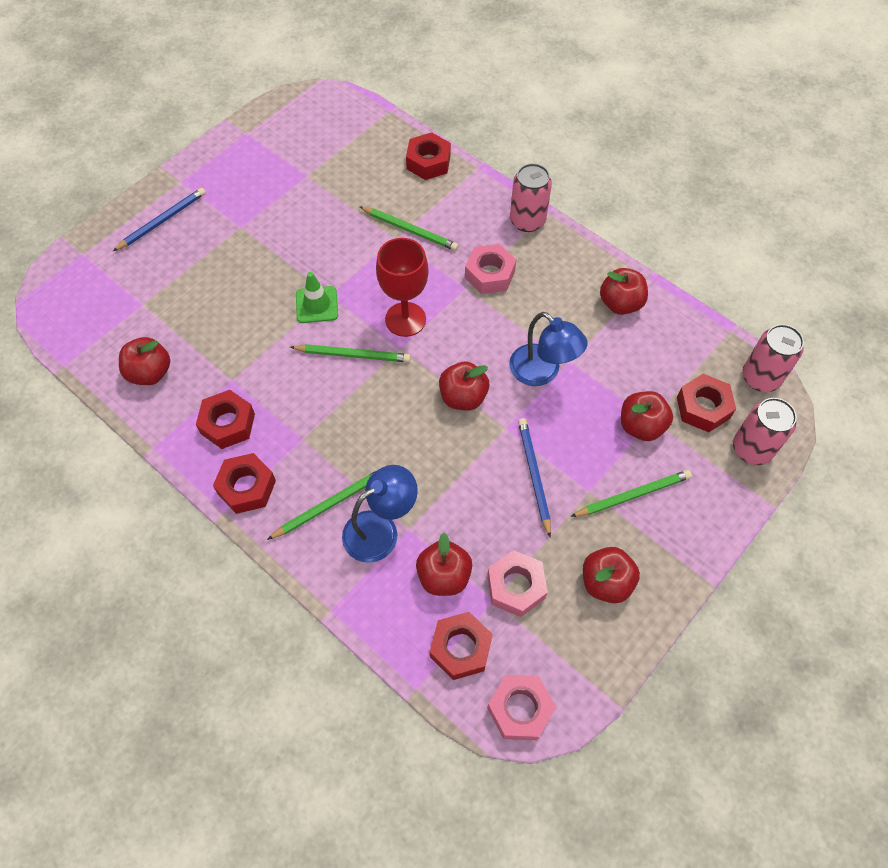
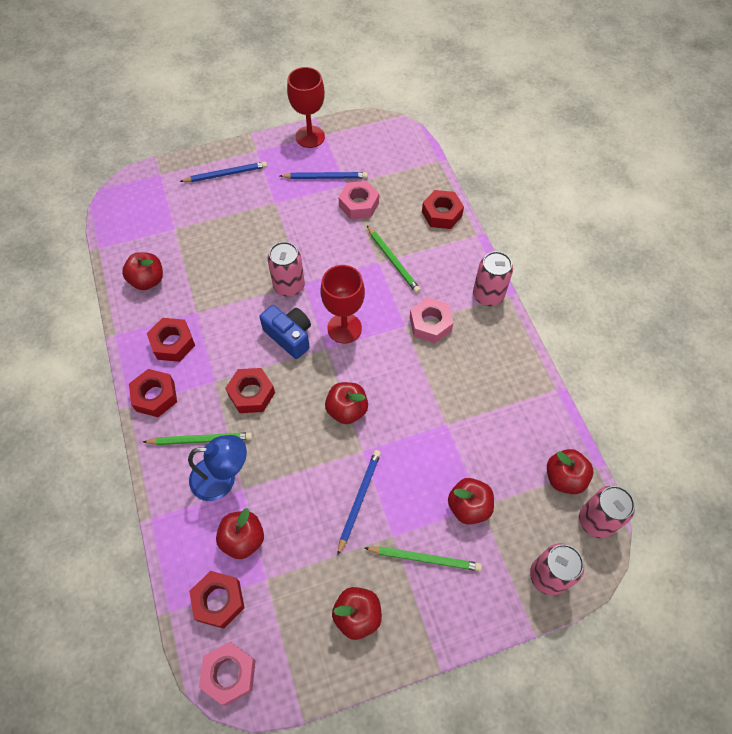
camera: 30 degrees right, 0 degrees up
green pencil [290,344,411,362] -> blue camera [259,305,311,359]
green traffic cone [296,272,338,323] -> pink can [267,242,305,297]
pink nut [487,550,548,617] -> pink nut moved to [339,181,379,220]
blue lamp [509,312,588,386] -> none
red apple [600,268,648,315] -> red apple moved to [547,449,593,494]
red nut [677,374,736,432] -> red nut moved to [225,368,275,413]
none -> blue pencil [280,172,368,179]
none -> red goblet [287,67,325,148]

